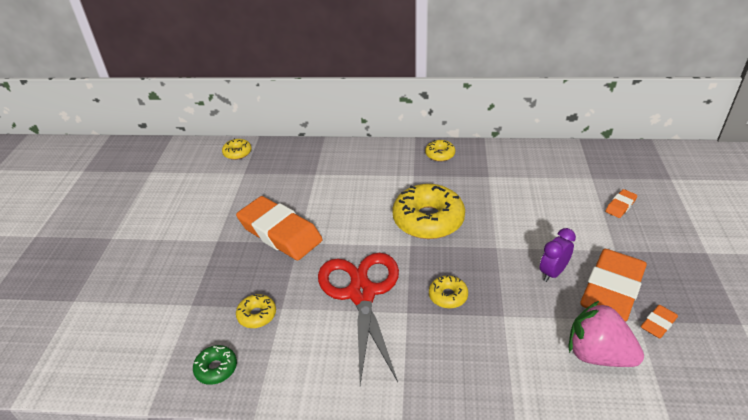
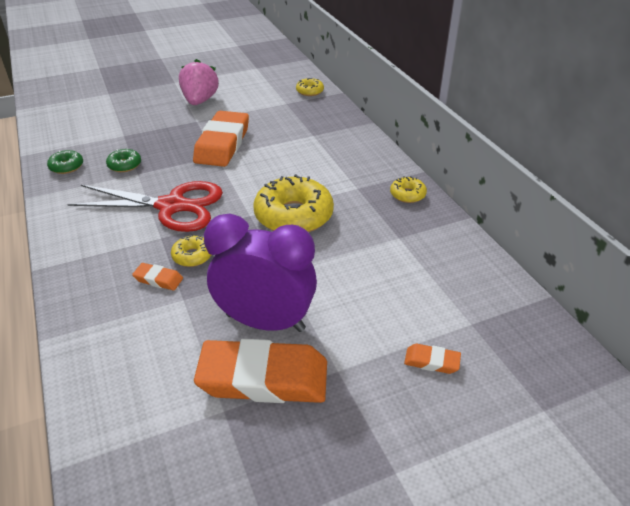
camera: 60 degrees right, 0 degrees up
yellow donut [236,294,276,328] -> green donut [106,149,141,172]
red scissors [318,253,399,385] -> red scissors turned 45 degrees clockwise [67,181,223,232]
purple clock [540,228,576,282] -> purple clock [204,213,317,332], size x2.06
pink strawberry [569,301,644,367] -> pink strawberry moved to [179,59,219,105]
orange eraser [641,305,678,339] -> orange eraser moved to [132,263,183,290]

